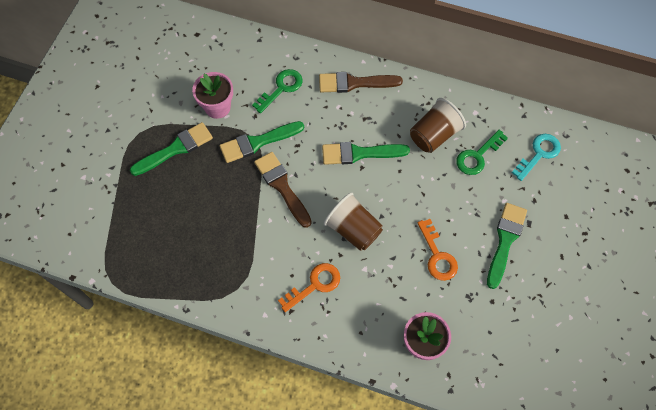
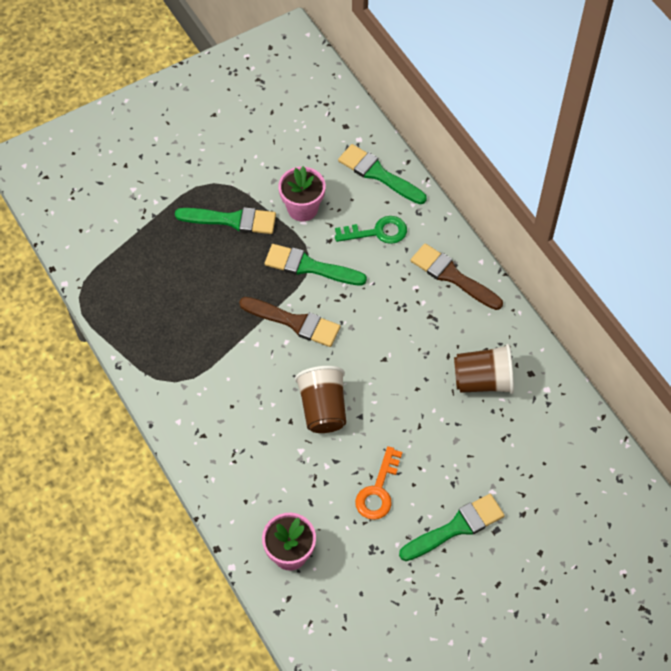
camera: 40 degrees right, 5 degrees down
brown brush [254,152,312,228] -> brown brush turned 105 degrees clockwise [239,297,340,347]
orange key [278,263,340,312] -> none
green brush [322,142,410,165] -> green brush moved to [338,144,427,204]
green key [456,130,508,175] -> none
turquoise key [512,134,561,181] -> none

